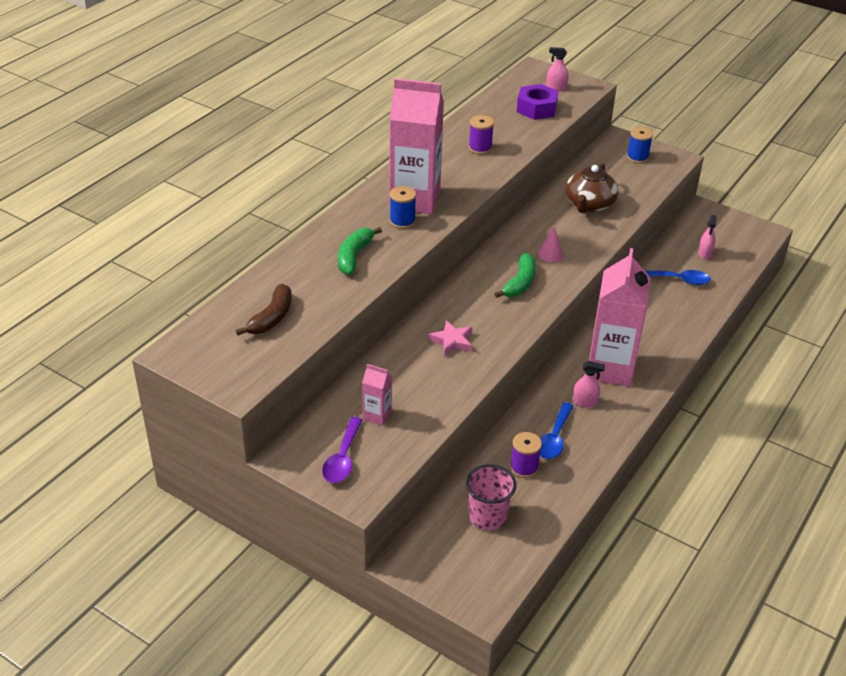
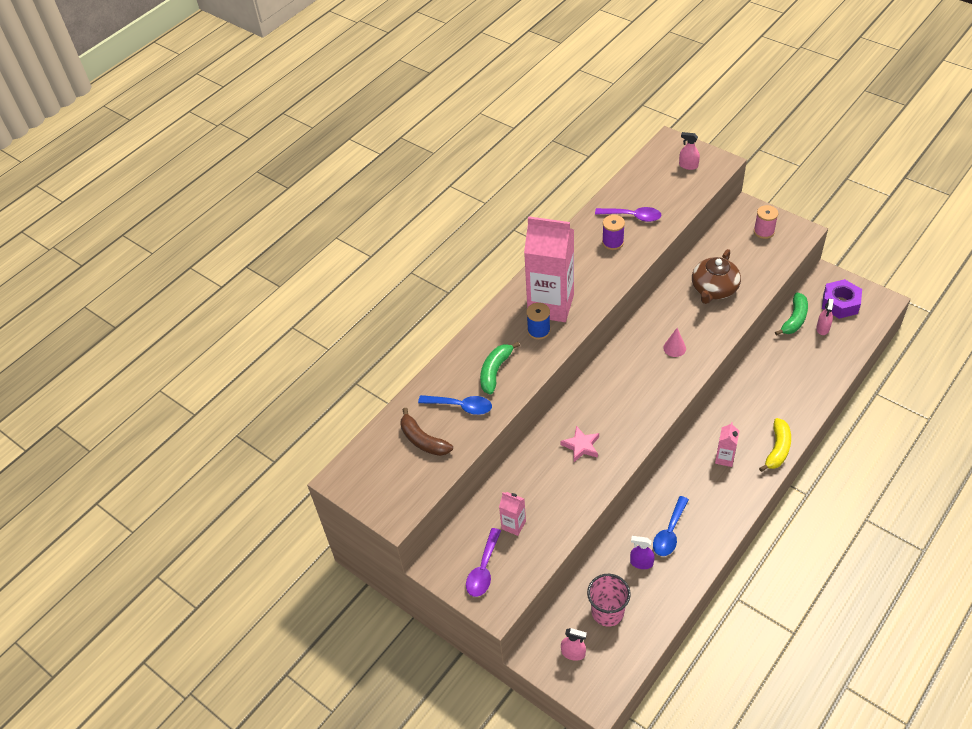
camera: 10 degrees right, 10 degrees up
brown banana [236,284,292,336] -> brown banana turned 105 degrees clockwise [401,408,453,456]
green banana [495,253,536,298] -> green banana moved to [775,292,808,336]
purple spool [510,432,542,478] -> purple spray bottle [630,536,655,569]
purple nut [517,84,558,120] -> purple nut moved to [822,279,862,319]
pink spray bottle [573,361,605,408] -> pink spray bottle moved to [561,628,587,661]
pink carton [589,248,651,387] -> pink carton [715,422,739,467], size x0.43
blue spool [627,127,653,163] -> pink spool [754,205,778,239]
blue spoon [645,270,711,285] -> blue spoon moved to [418,395,492,415]
none -> purple spoon [595,207,661,222]
none -> yellow banana [759,418,791,472]

